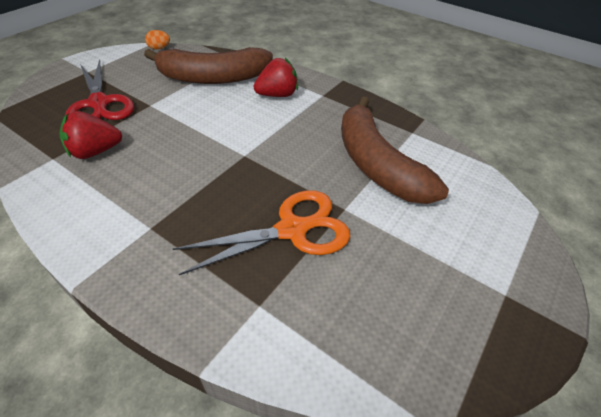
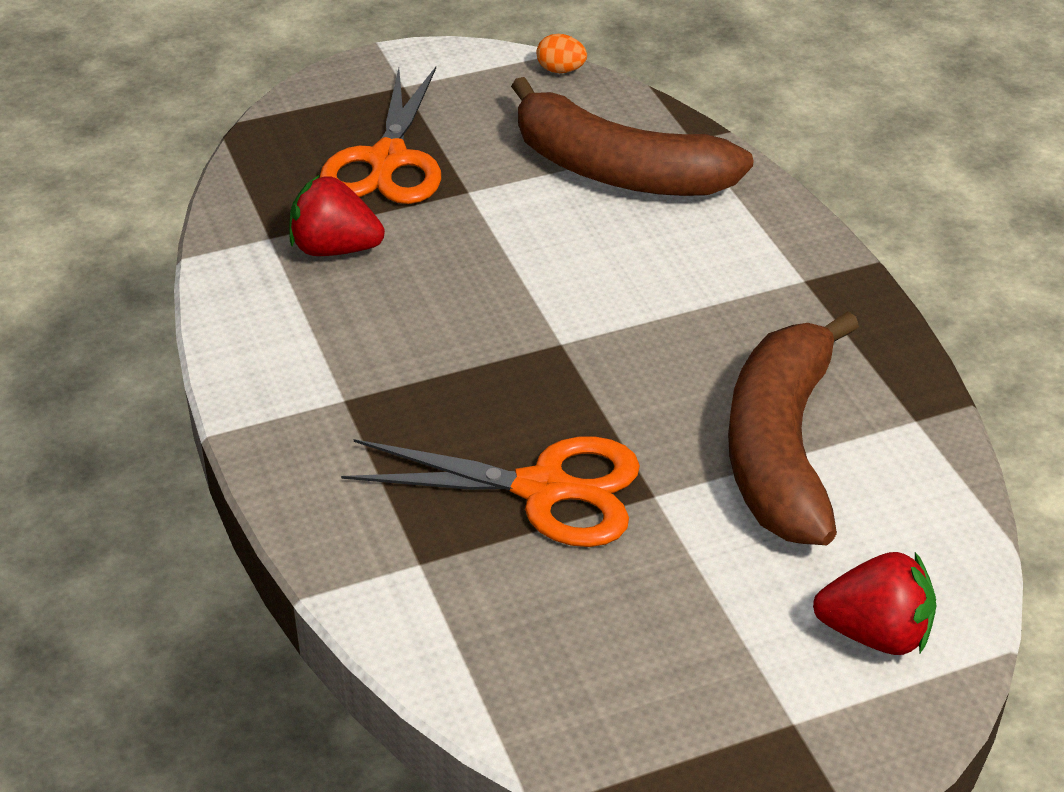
camera: 35 degrees right, 5 degrees down
red scissors [65,59,134,120] -> orange scissors [320,67,441,204]
red strawberry [254,58,298,97] -> red strawberry moved to [813,552,936,655]

